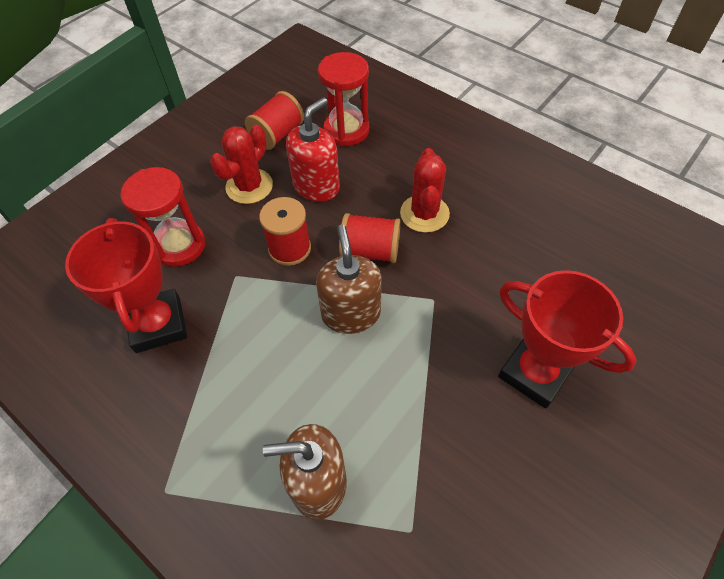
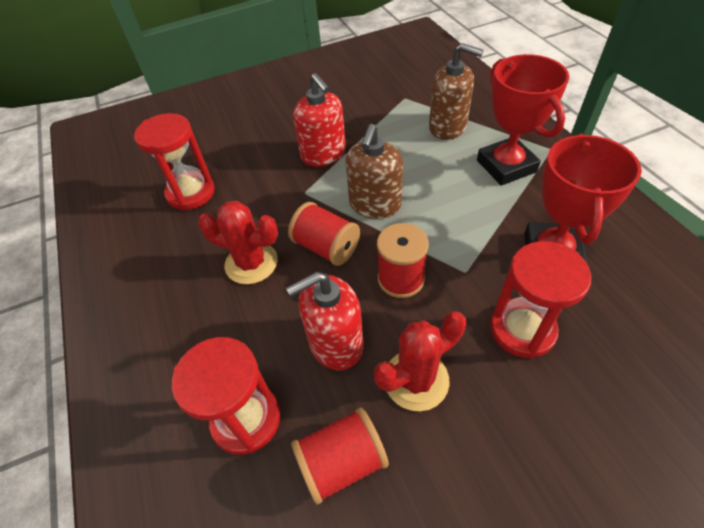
camera: 150 degrees left, 5 degrees down
red cactus [400,148,450,233] -> red cactus turned 75 degrees clockwise [198,201,278,284]
red trophy [498,270,637,409] -> red trophy moved to [477,54,569,186]
none -> red hourglass [134,113,215,211]
none -> red soap dispenser [293,73,346,167]

